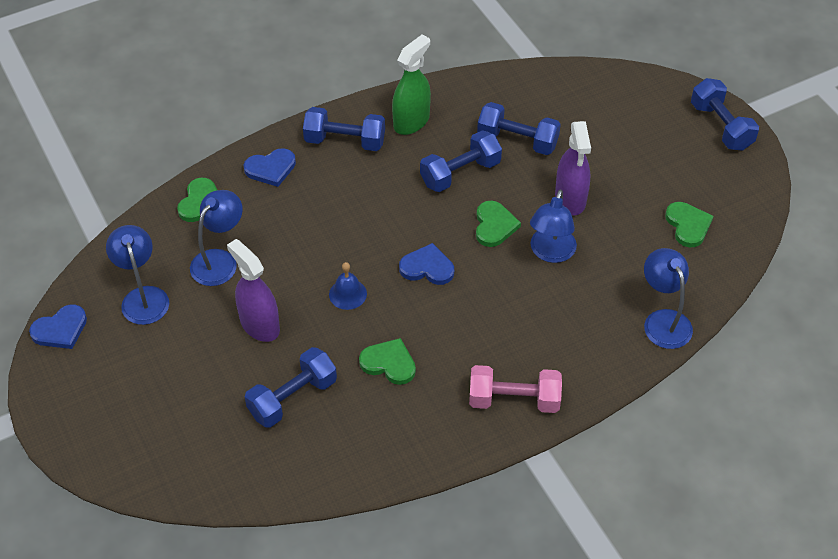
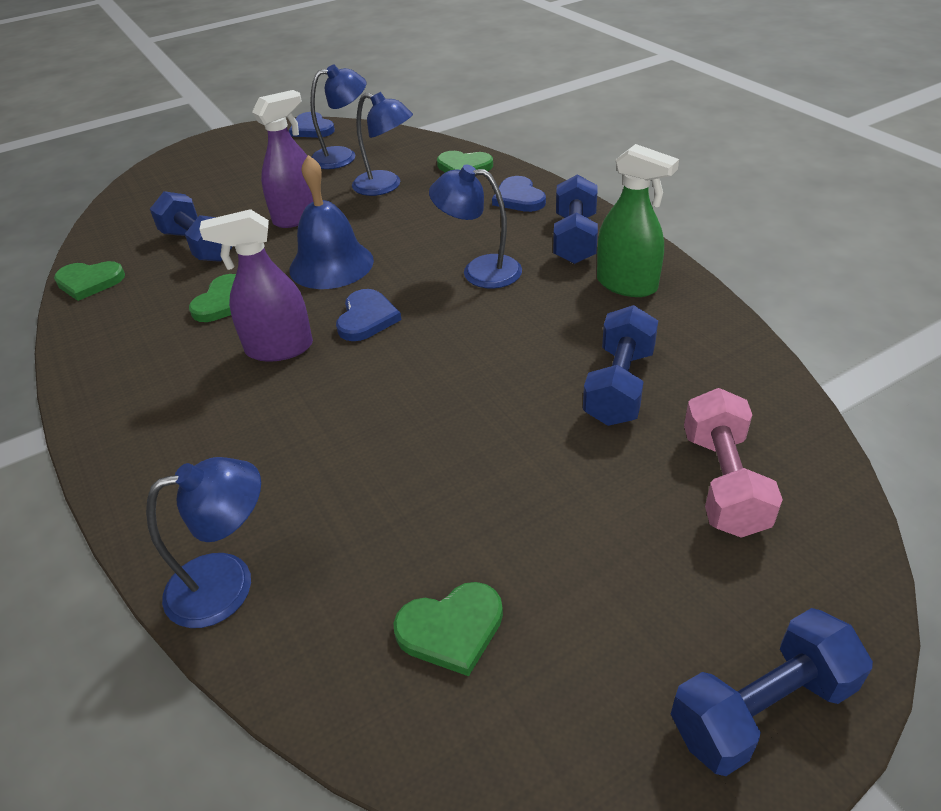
camera: 90 degrees right, 10 degrees down
blue bell [329,262,367,310] -> blue bell [289,155,374,289], size x1.87
blue dumbbell [420,130,502,192] -> none
pink dumbbell [469,365,562,413] -> pink dumbbell moved to [684,388,783,538]
green heart [476,200,521,247] -> green heart moved to [54,261,125,301]
blue lamp [530,190,577,263] -> blue lamp moved to [429,165,522,288]
purple spray bottle [555,121,591,215] -> purple spray bottle moved to [199,209,313,362]

